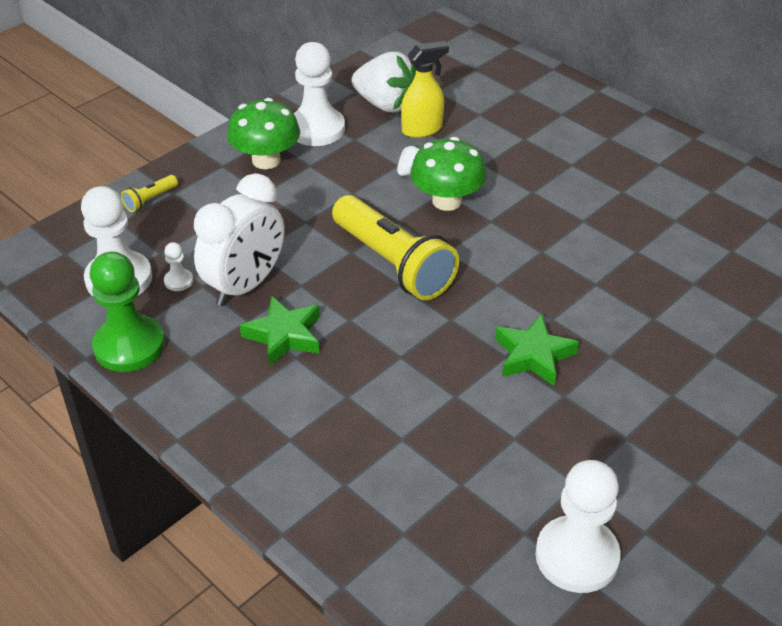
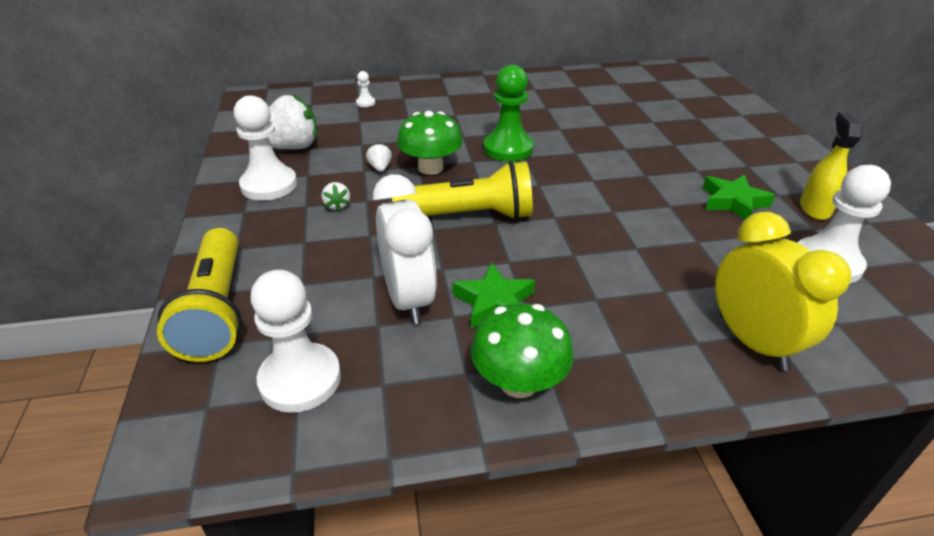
camera: 55 degrees left, 5 degrees down
green pawn [90,251,165,372] -> green pawn moved to [483,65,534,162]
yellow flashlight [121,175,178,212] -> yellow flashlight [157,228,242,362], size x2.43
white pawn [164,242,193,291] -> white pawn moved to [356,71,375,107]
green mushroom [227,98,300,169] -> green mushroom moved to [471,303,574,398]
yellow spray bottle [401,41,449,138] -> yellow spray bottle moved to [800,112,863,220]
green star [495,314,579,386] -> green star moved to [703,175,775,220]
none -> white strawberry [322,182,350,211]
none -> yellow clock [715,212,851,371]

